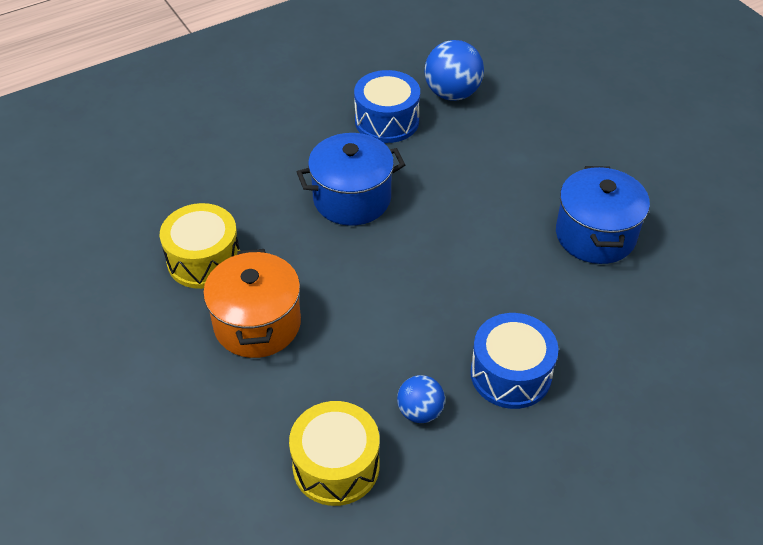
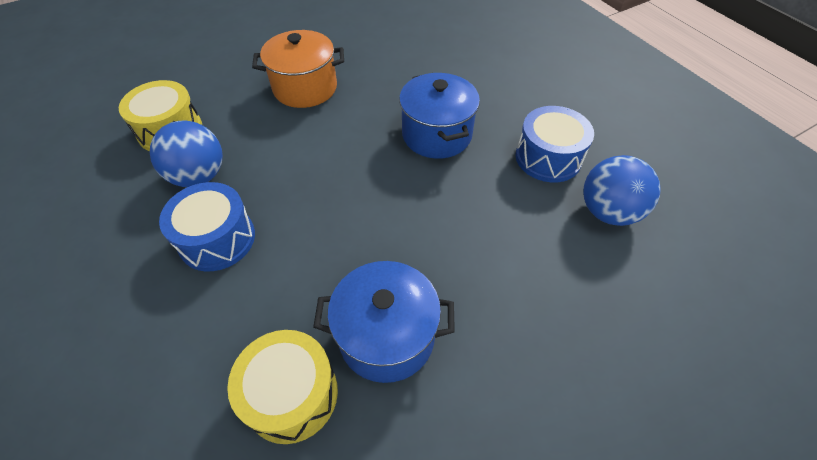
camera: 90 degrees right, 5 degrees up
yellow drum [160,203,240,289] -> yellow drum moved to [227,330,338,444]
blue ball [397,375,445,423] -> blue ball [150,120,223,187], size x1.65

